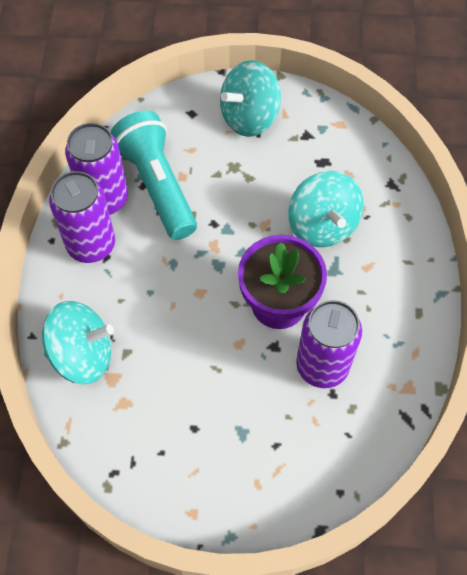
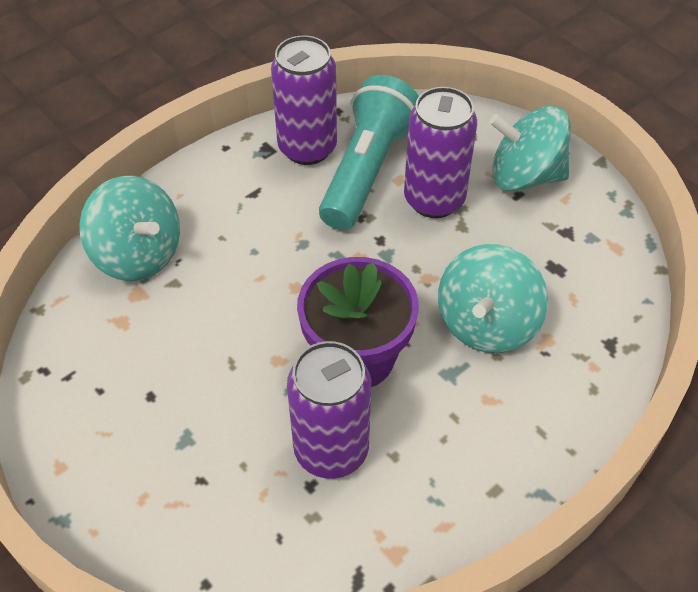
camera: 45 degrees right, 10 degrees down
purple can [49,171,115,263] -> purple can moved to [404,87,477,218]

